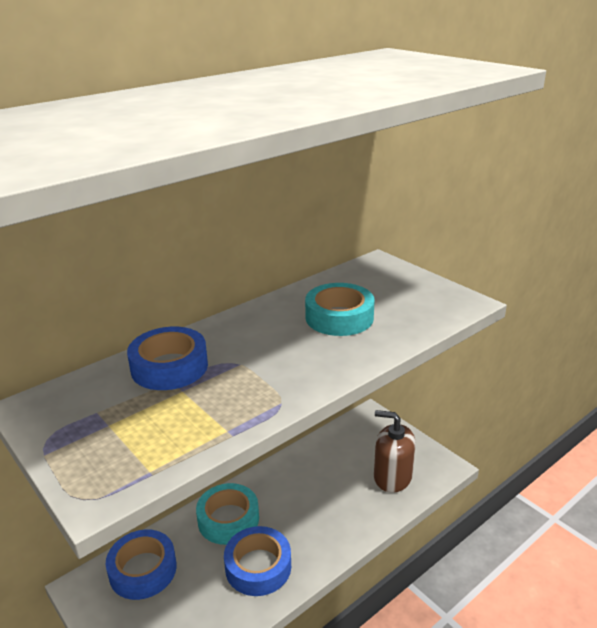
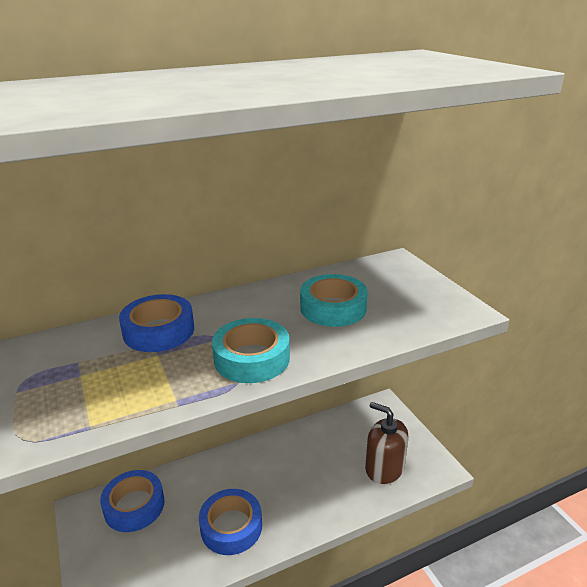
camera: 15 degrees right, 0 degrees up
turquoise tape [196,483,259,545] -> turquoise tape moved to [212,318,290,383]

